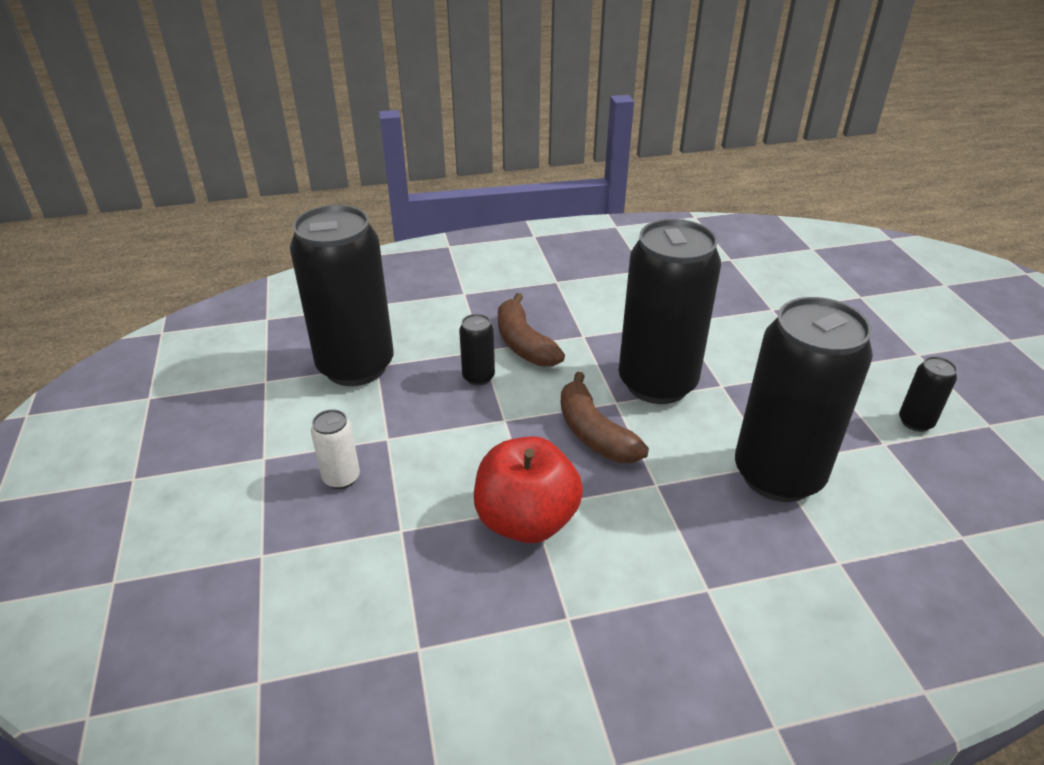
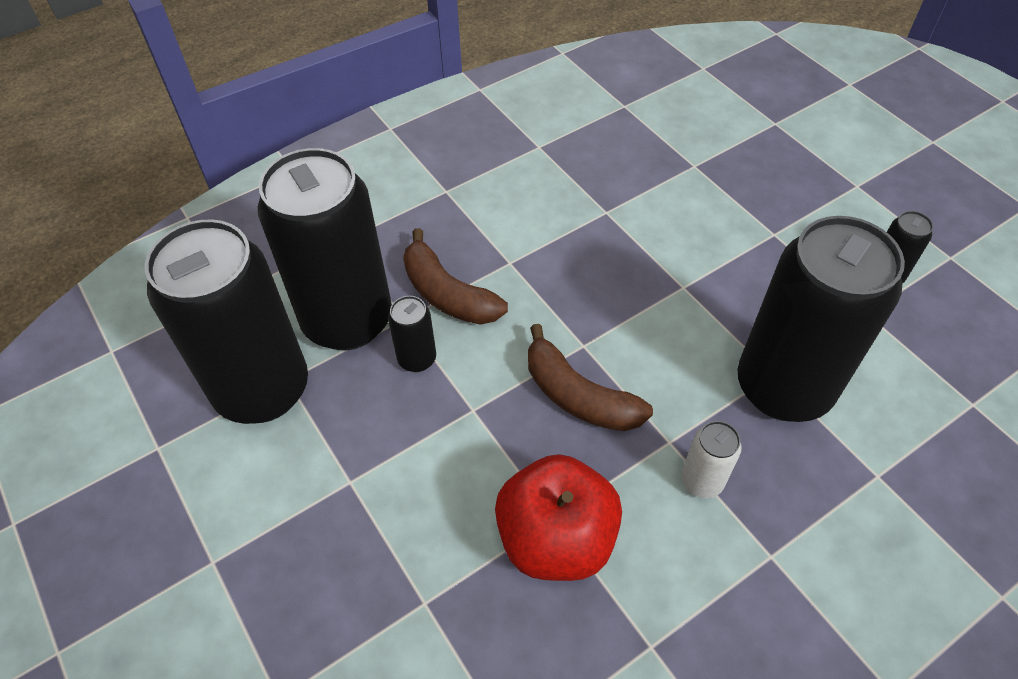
camera: 20 degrees left, 15 degrees up
white can [311,409,360,489] -> white can moved to [681,421,742,498]
black can [619,219,721,404] -> black can moved to [258,148,392,350]

